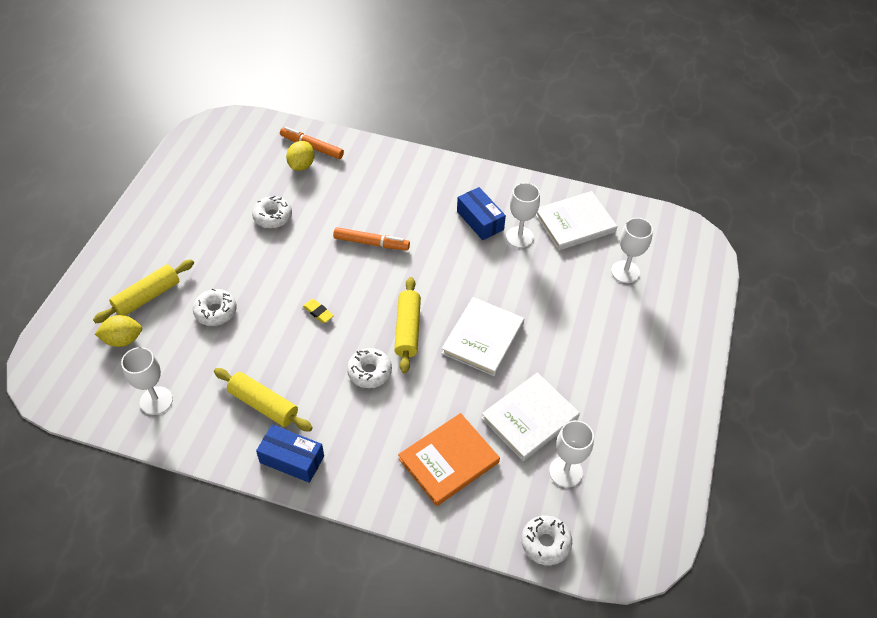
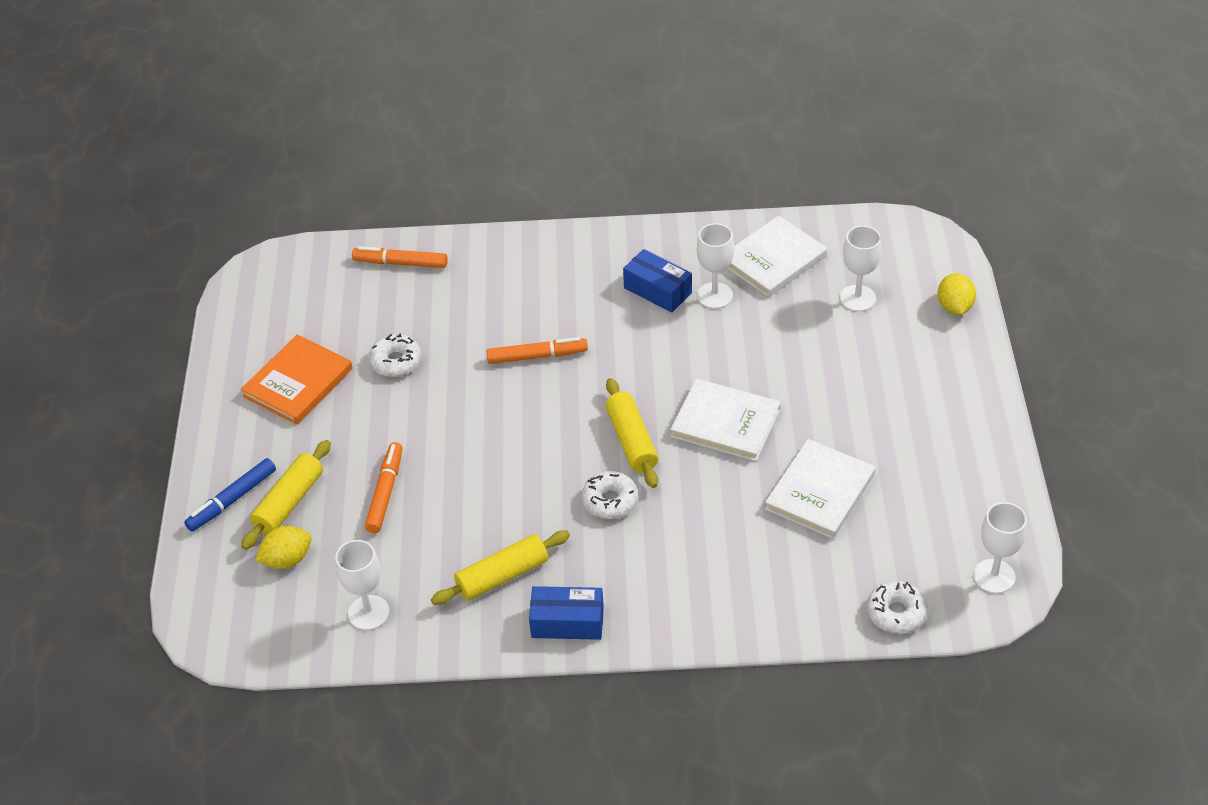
camera: 15 degrees left, 5 degrees down
white donut [193,289,237,326] -> orange marker [365,442,403,533]
yellow rolling pin [214,368,313,432] -> yellow rolling pin turned 45 degrees counterclockwise [431,531,570,605]
yellow lemon [286,141,314,171] -> yellow lemon moved to [938,273,976,315]
yellow eraser [303,299,334,323] -> none
orange book [398,413,500,506] -> orange book moved to [241,334,353,425]
white book [441,297,524,376] -> white book turned 75 degrees counterclockwise [670,378,781,461]
white goblet [549,420,594,488] -> white goblet moved to [973,502,1027,594]
none -> blue marker [184,458,276,531]

